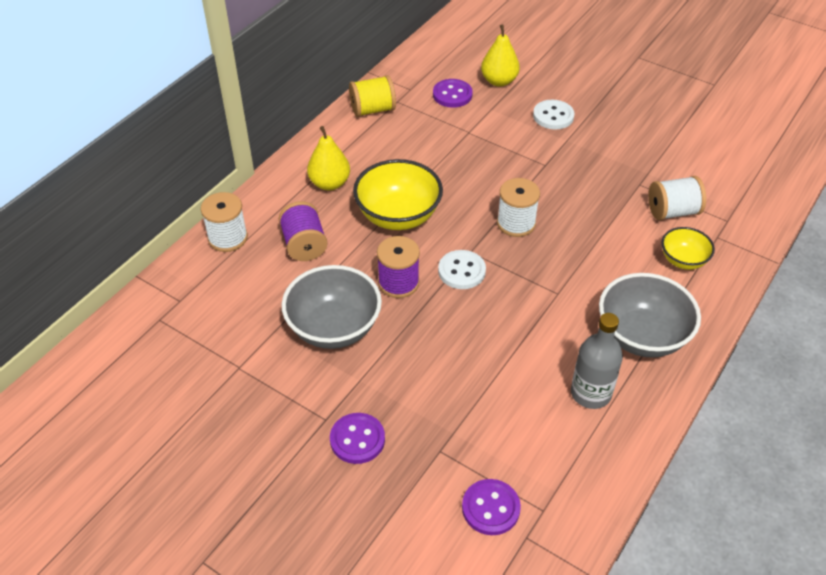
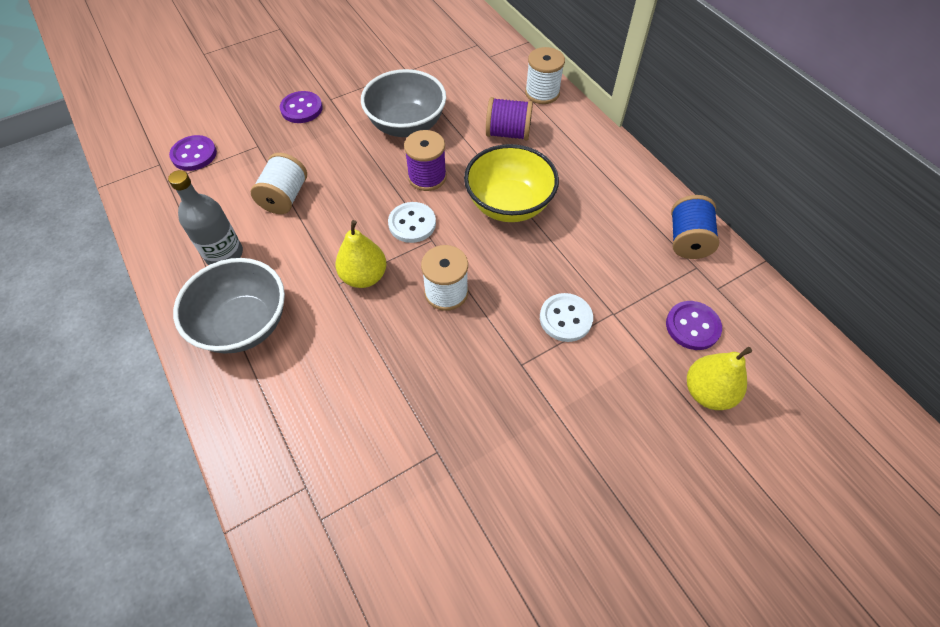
camera: 115 degrees right, 10 degrees up
yellow pear [307,126,350,190] -> yellow pear moved to [335,220,387,288]
yellow spool [349,75,396,117] -> blue spool [671,195,719,259]
white button [533,100,574,130] -> white button moved to [540,293,593,342]
white spool [648,176,706,220] -> white spool moved to [251,153,307,214]
yellow bowl [662,227,715,270] -> none

